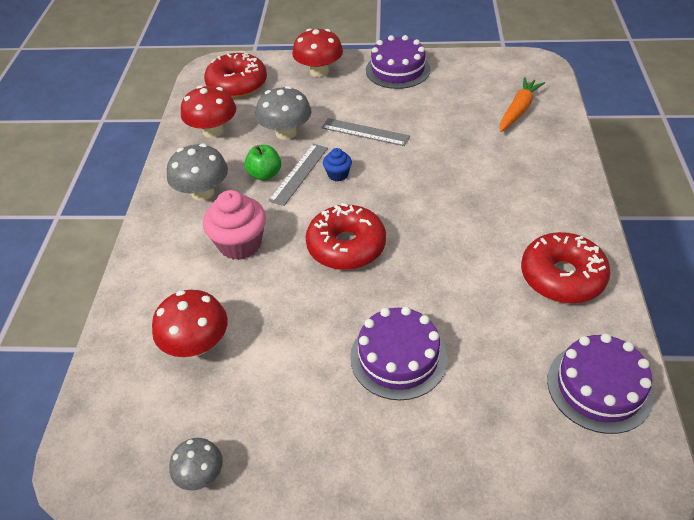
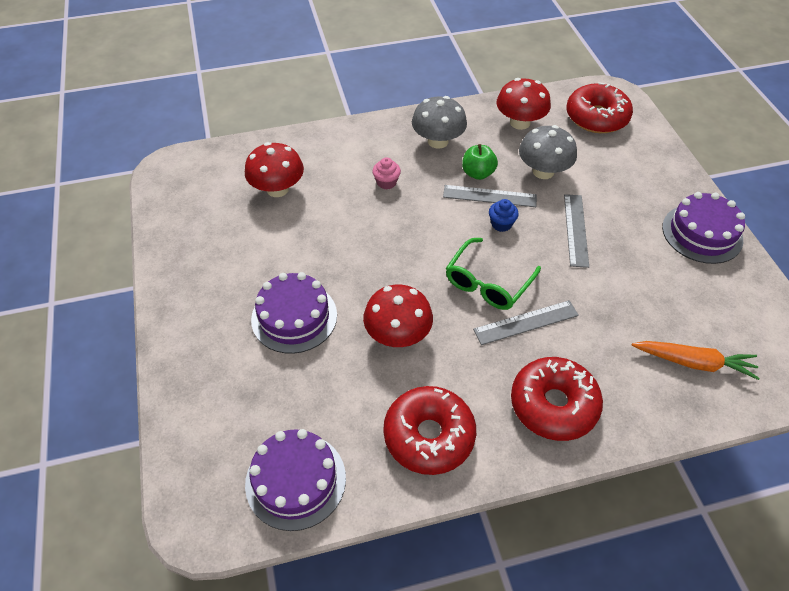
camera: 70 degrees right, 5 degrees up
grey mushroom [169,438,223,490] -> none
pink cupcake [203,190,266,260] -> pink cupcake [372,157,401,189], size x0.52
red mushroom [292,28,343,77] -> red mushroom moved to [363,285,433,347]
red donut [305,203,386,270] -> red donut moved to [511,357,603,441]
none -> green glasses [446,238,541,310]
none -> grey ruler [473,300,579,345]

